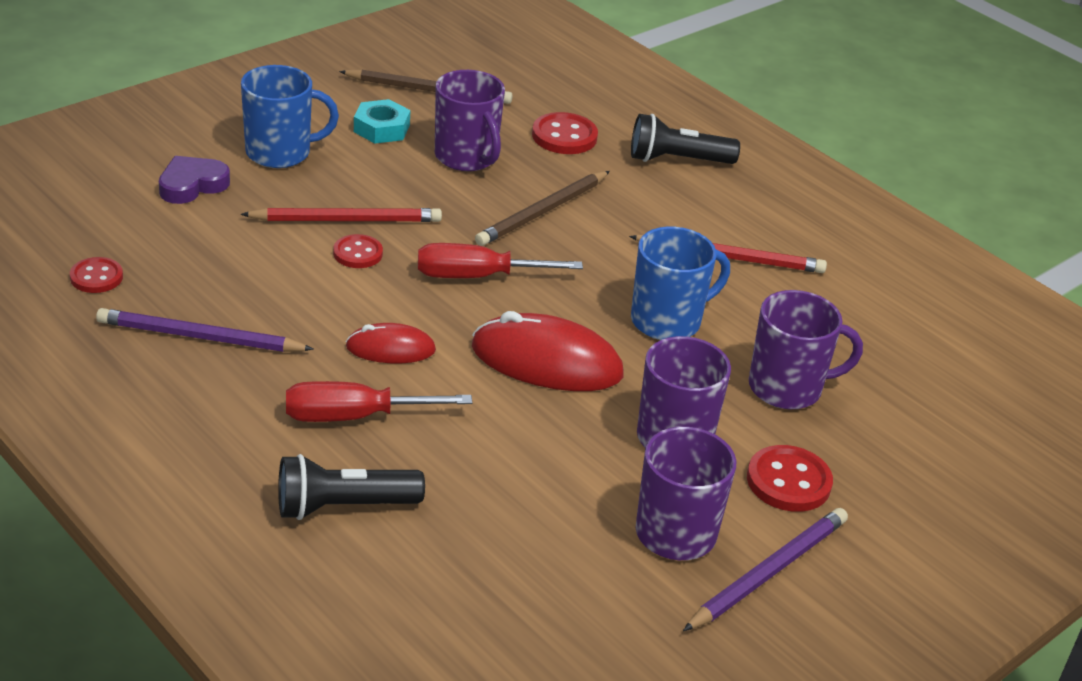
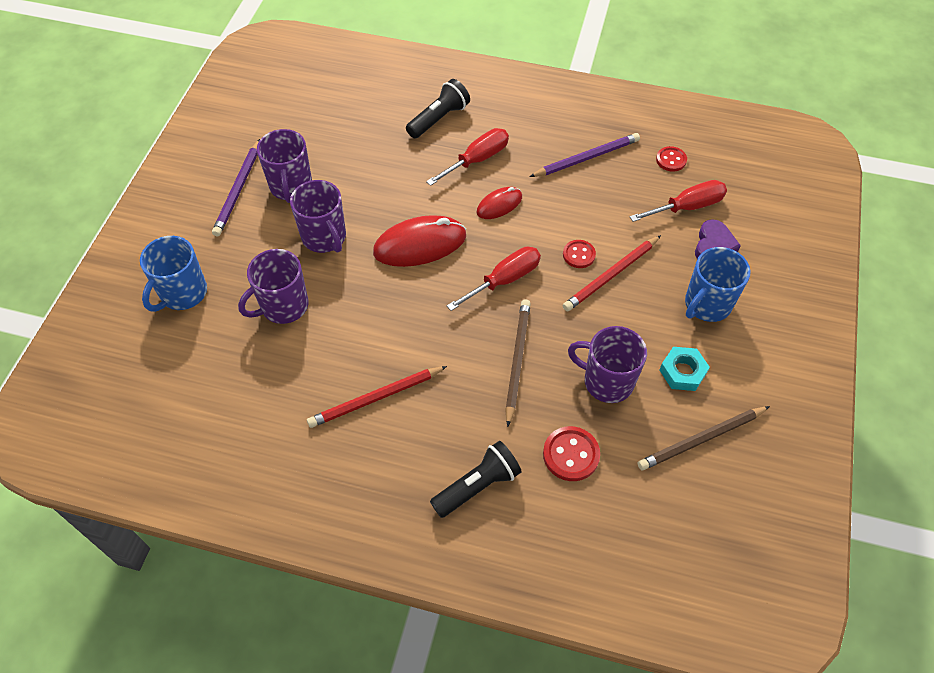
camera: 150 degrees right, 20 degrees up
blue mug [631,227,730,340] -> blue mug moved to [140,236,207,312]
red button [747,445,833,512] -> none
none -> red screwdriver [630,180,727,222]

